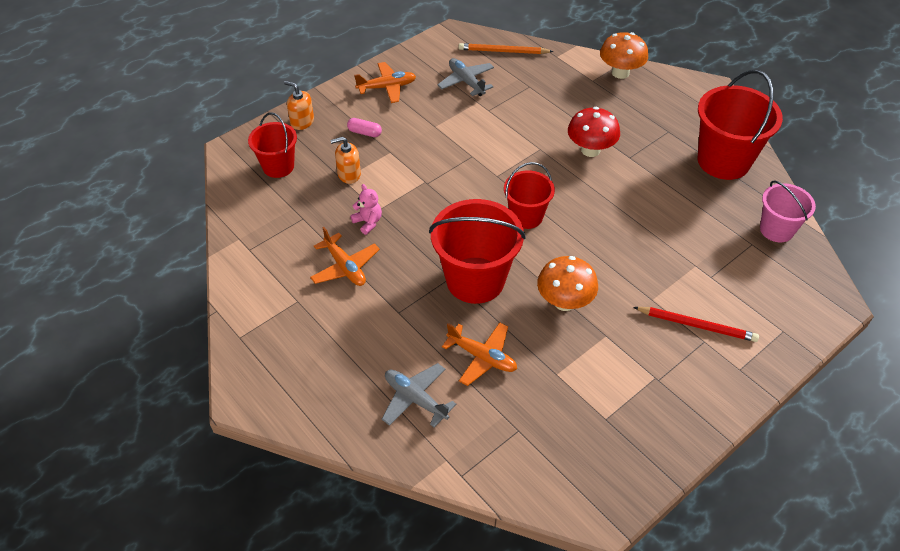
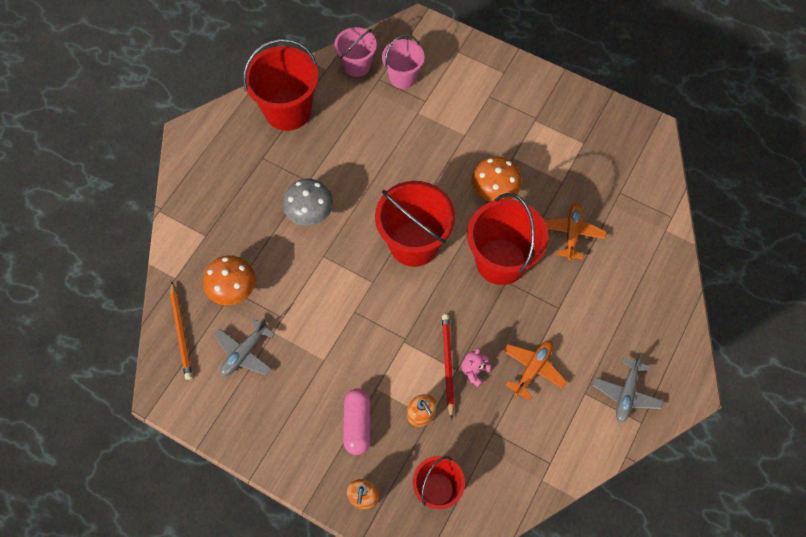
camera: 110 degrees left, 15 degrees up
pink capsule [347,118,382,137] -> pink capsule [343,388,371,455], size x1.69
orange plane [354,62,416,103] -> none
grey plane [382,363,456,428] -> grey plane moved to [592,354,663,423]
red bucket [504,162,555,229] -> red bucket [375,181,455,267], size x1.68
red mushroom [568,107,620,157] -> grey mushroom [283,179,333,226]
orange mushroom [600,32,648,79] -> orange mushroom moved to [203,255,256,305]
red pencil [633,307,759,342] -> red pencil moved to [442,314,454,420]
none -> pink bucket [382,34,424,89]

